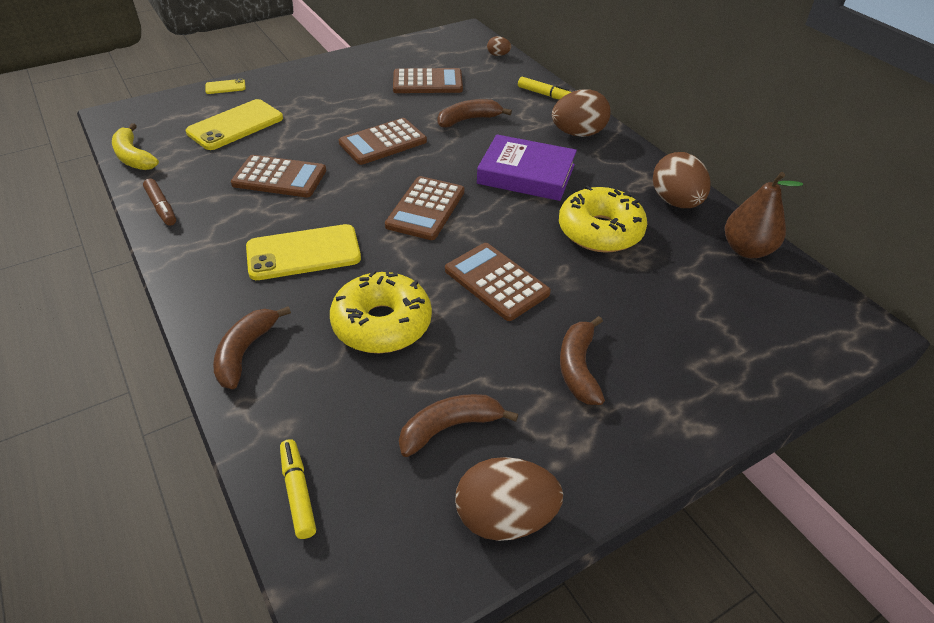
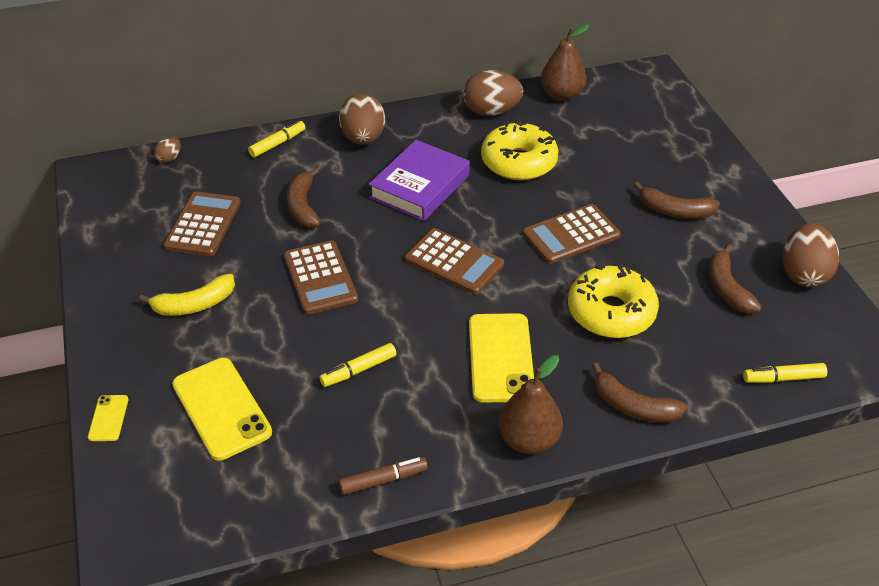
camera: 75 degrees left, 0 degrees up
yellow banana [112,123,159,170] -> yellow banana moved to [139,274,235,316]
brown calculator [231,155,326,197] -> yellow marker [320,343,397,387]
none -> brown pear [498,355,563,454]

